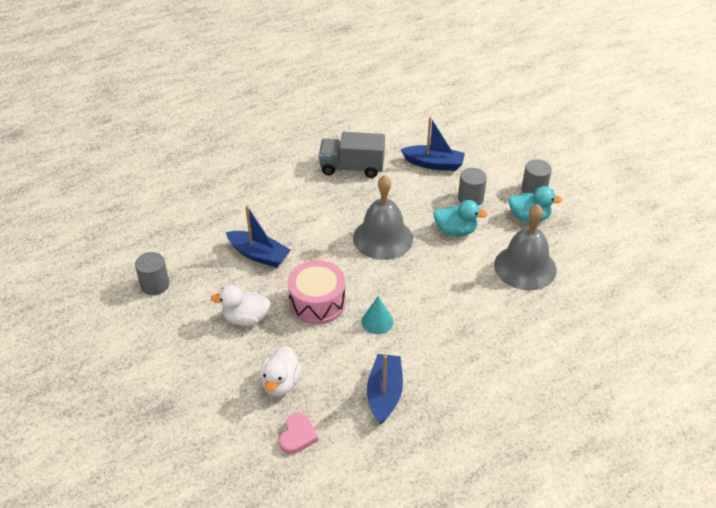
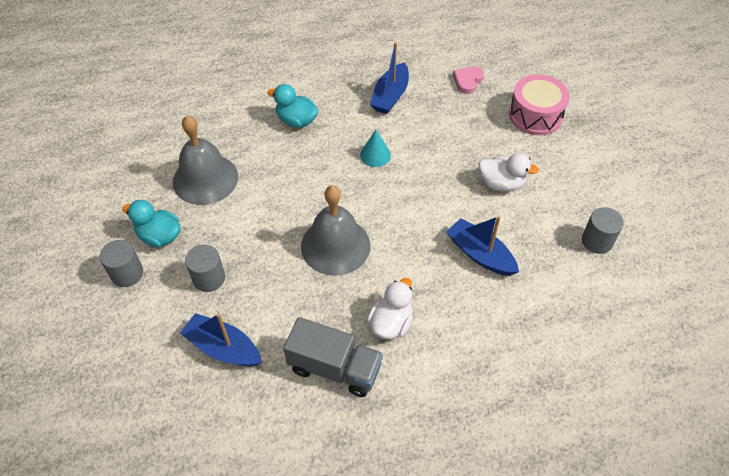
camera: 165 degrees left, 10 degrees up
white duck [260,346,302,396] -> white duck moved to [367,278,413,339]
pink drum [288,260,346,325] -> pink drum moved to [509,74,570,135]
turquoise duck [433,200,487,236] -> turquoise duck moved to [268,84,319,128]

